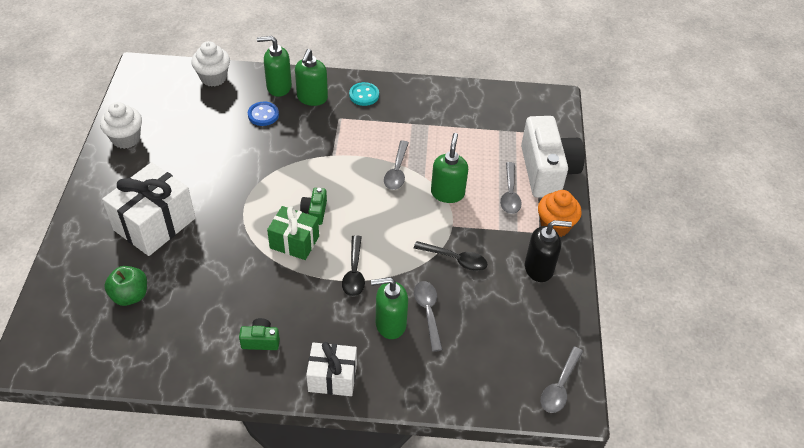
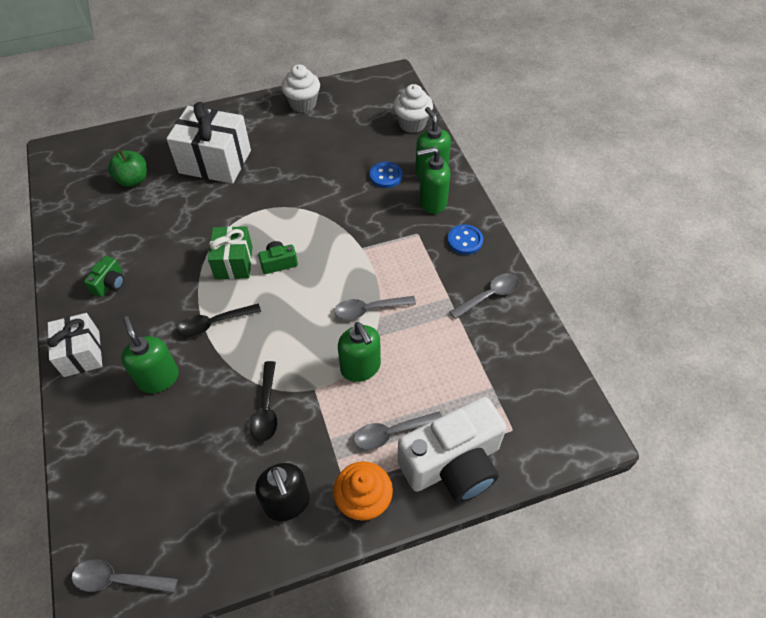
camera: 70 degrees right, 5 degrees up
green camera [239,318,280,350] -> green camera turned 45 degrees clockwise [84,256,124,297]
turquoise button [349,82,379,106] -> blue button [448,225,483,255]
grey spoon [414,281,443,352] -> grey spoon moved to [449,273,520,319]
green soap dispenser [431,133,468,203] -> green soap dispenser turned 75 degrees clockwise [338,322,381,382]

